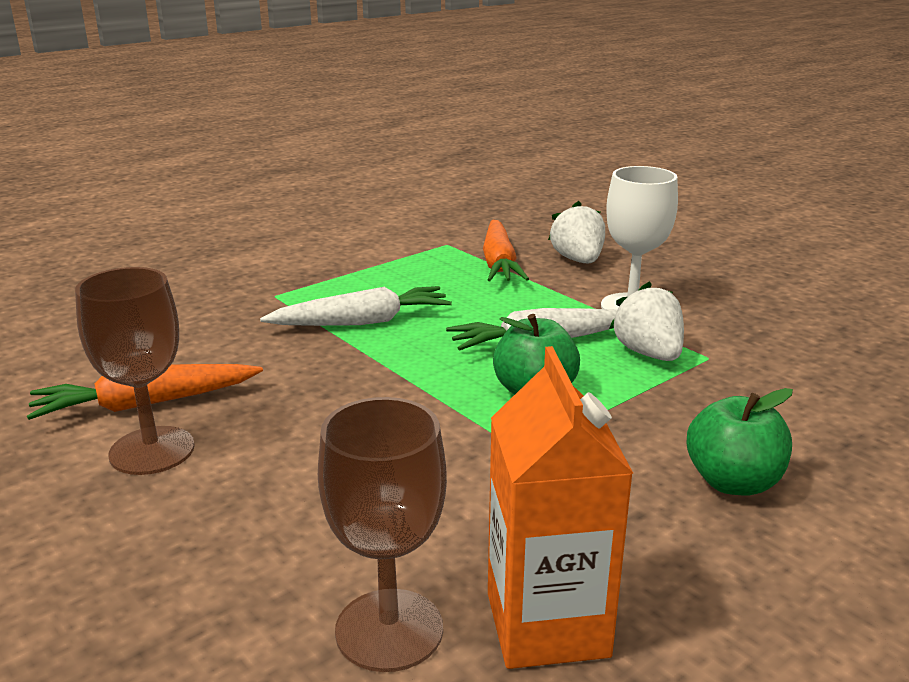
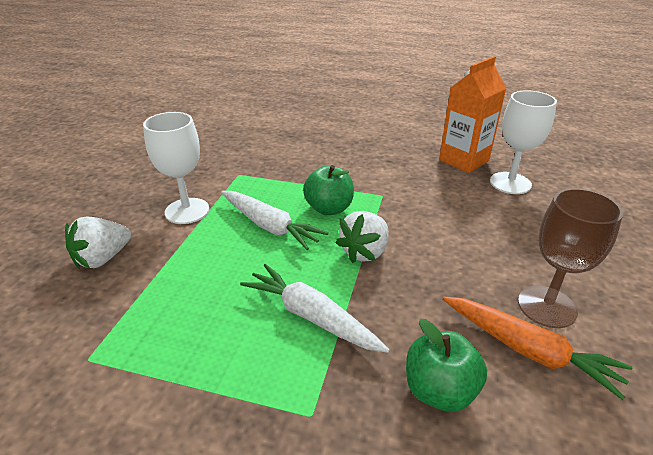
camera: 125 degrees left, 10 degrees up
brown goblet [318,397,447,672] -> white goblet [490,90,557,194]
orange carrot [483,220,529,281] -> none
white strawberry [609,281,684,361] -> white strawberry moved to [336,211,389,263]
green apple [686,388,793,495] -> green apple moved to [406,319,487,412]

